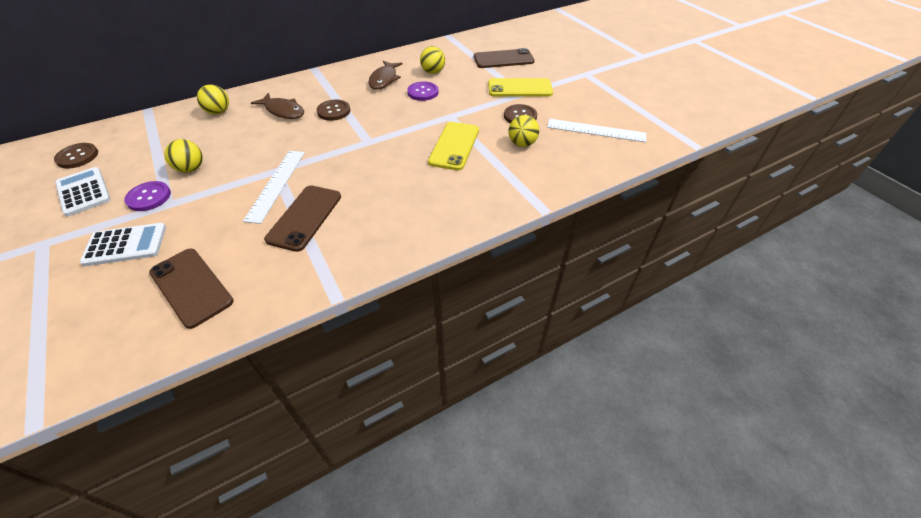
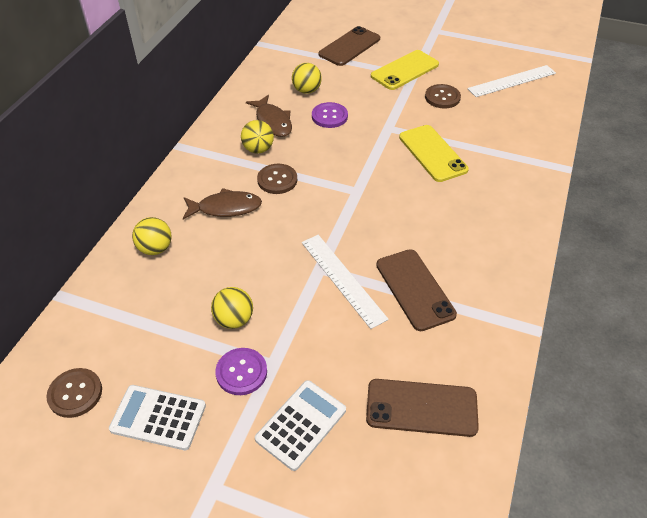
camera: 40 degrees left, 0 degrees up
yellow ball [508,115,539,147] -> yellow ball moved to [241,120,274,154]

